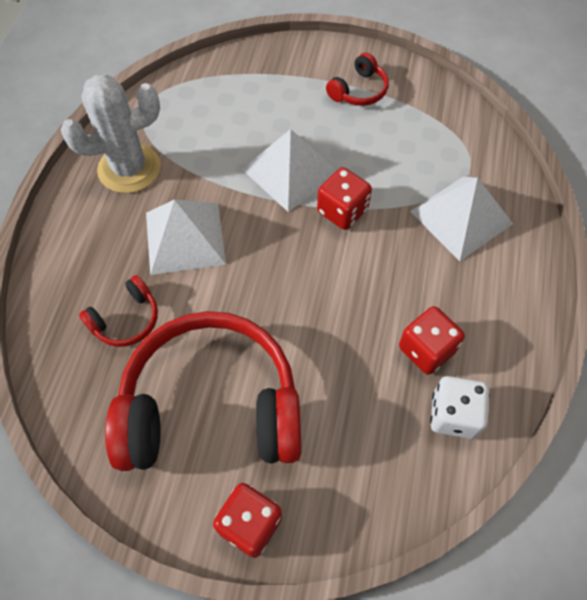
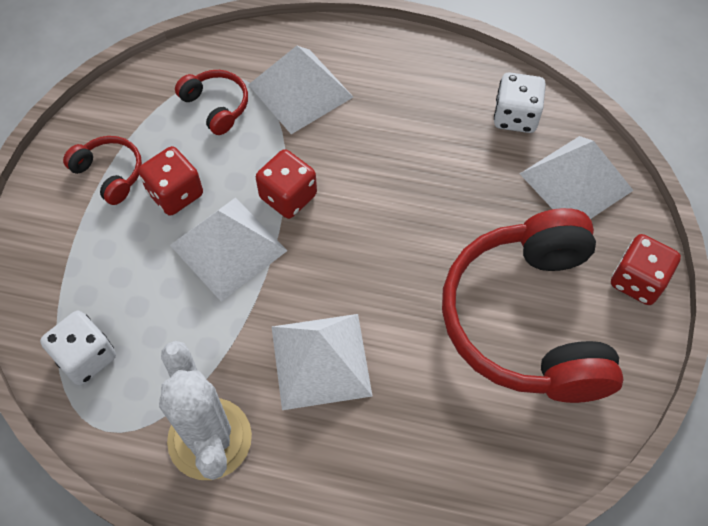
camera: 90 degrees left, 0 degrees up
red headphones [79,275,158,347] -> red headphones moved to [175,70,248,135]
red dice [399,306,465,375] -> red dice moved to [138,146,203,216]
none -> white dice [40,311,116,385]
none -> white pyramid [520,136,634,219]

